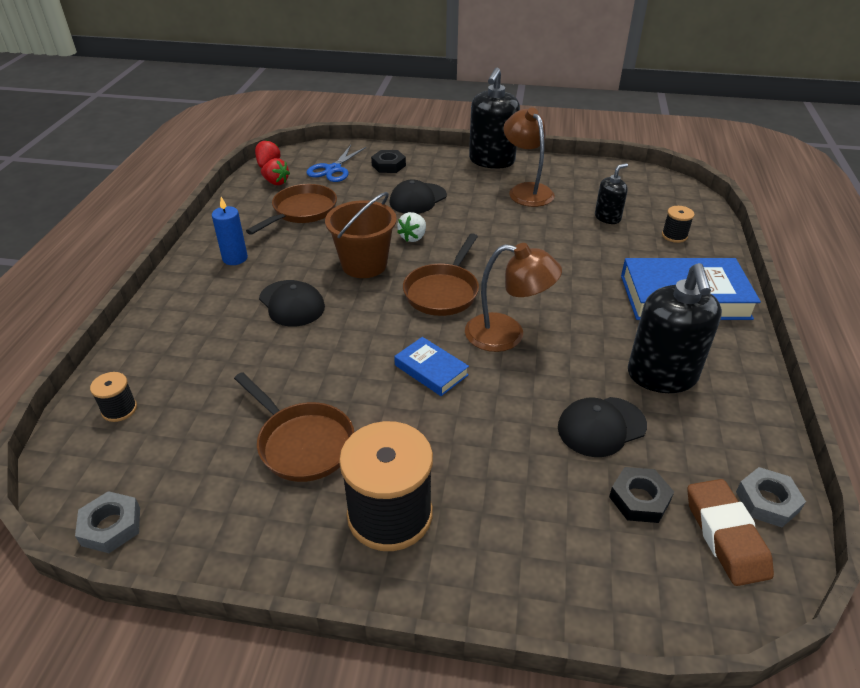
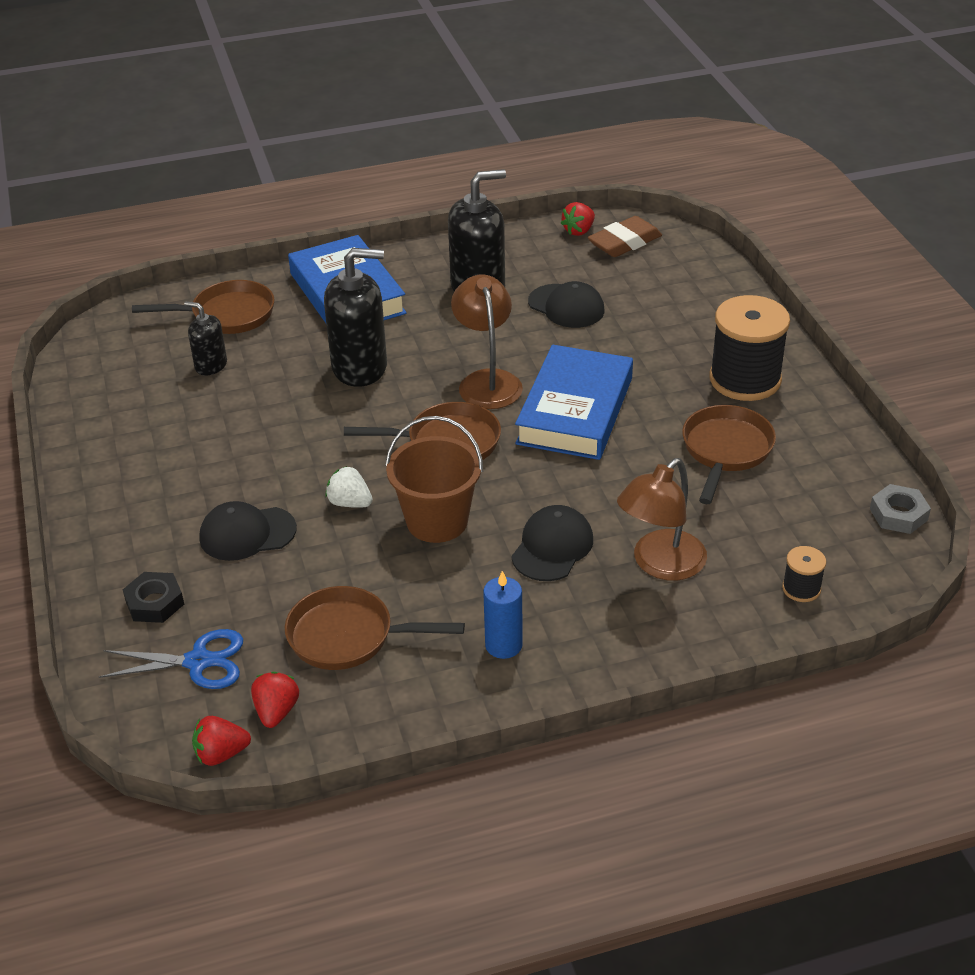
camera: 115 degrees left, 0 degrees up
black cap [390,179,447,214] -> black cap turned 150 degrees clockwise [199,501,297,561]
blue book [394,337,469,396] -> blue book [515,345,633,460], size x2.00
white strawberry [397,212,426,242] -> white strawberry turned 150 degrees counterclockwise [325,466,373,508]
black soap dispenser [469,68,520,169] -> black soap dispenser moved to [324,248,387,387]
brown lamp [503,108,555,207] -> brown lamp moved to [617,458,707,581]
black nut [609,467,674,523] -> none
black spool [662,206,694,243] -> brown pan [132,280,274,334]
grey nut [736,467,806,527] -> red strawberry [561,202,595,236]

